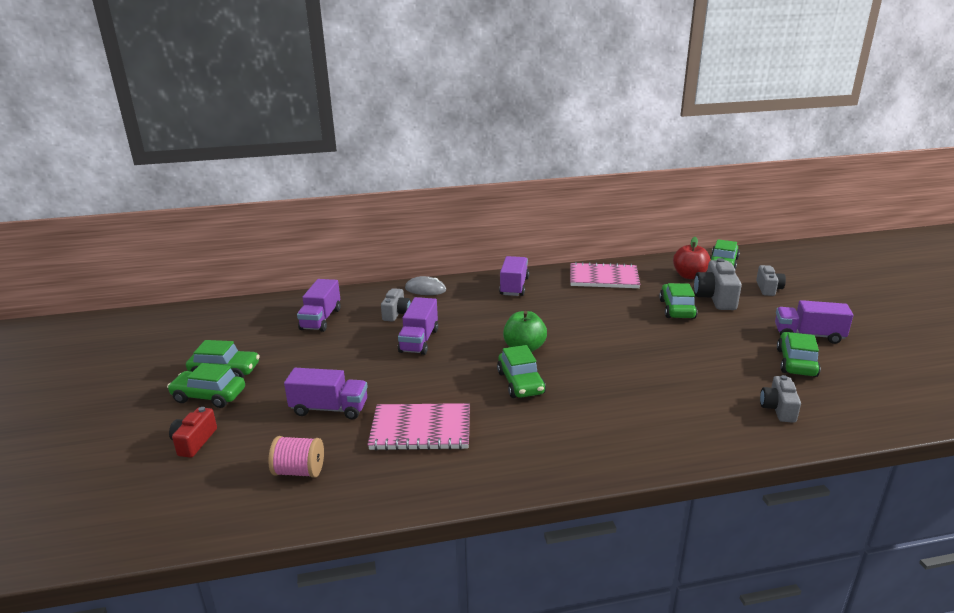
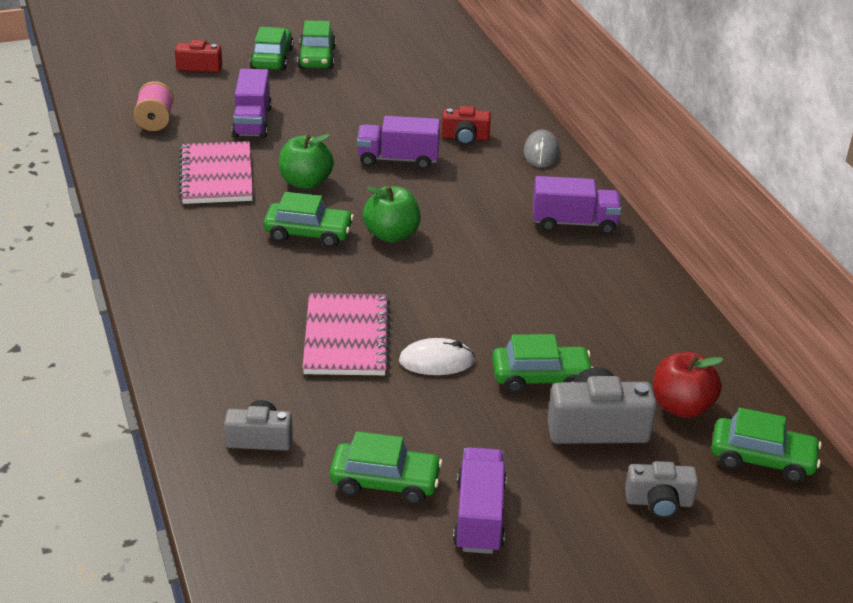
camera: 80 degrees right, 10 degrees up
purple truck [297,279,341,332] -> none
grey camera [381,288,411,322] -> red camera [442,106,491,145]
green car [497,345,546,398] -> green car turned 150 degrees counterclockwise [264,192,354,248]
pink notebook [570,262,640,288] -> pink notebook moved to [302,293,390,375]
none -> green apple [279,134,334,189]
none -> white mouse [399,338,475,375]

